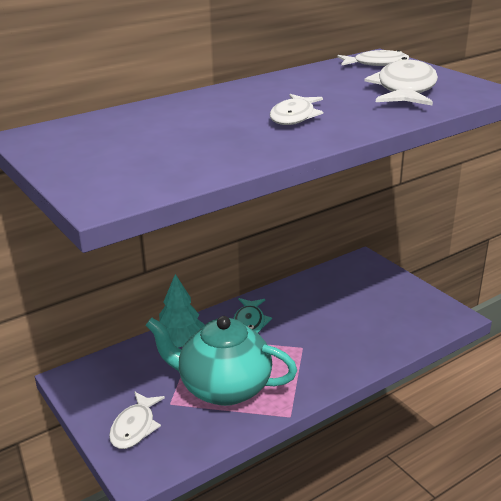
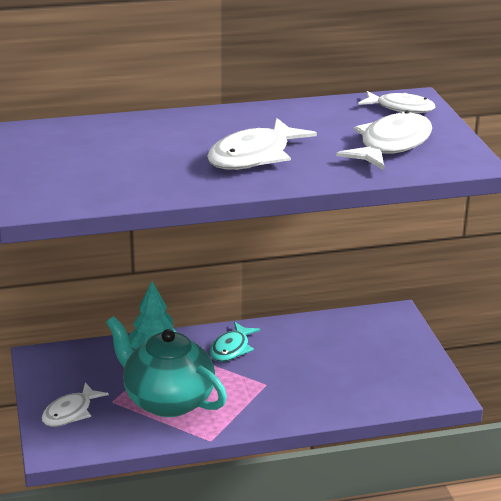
camera: 20 degrees right, 0 degrees up
white fish [270,94,323,125] -> white fish [207,118,317,170], size x1.55

